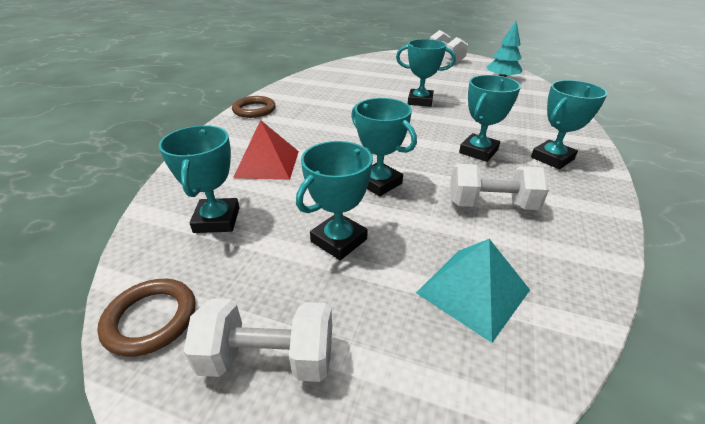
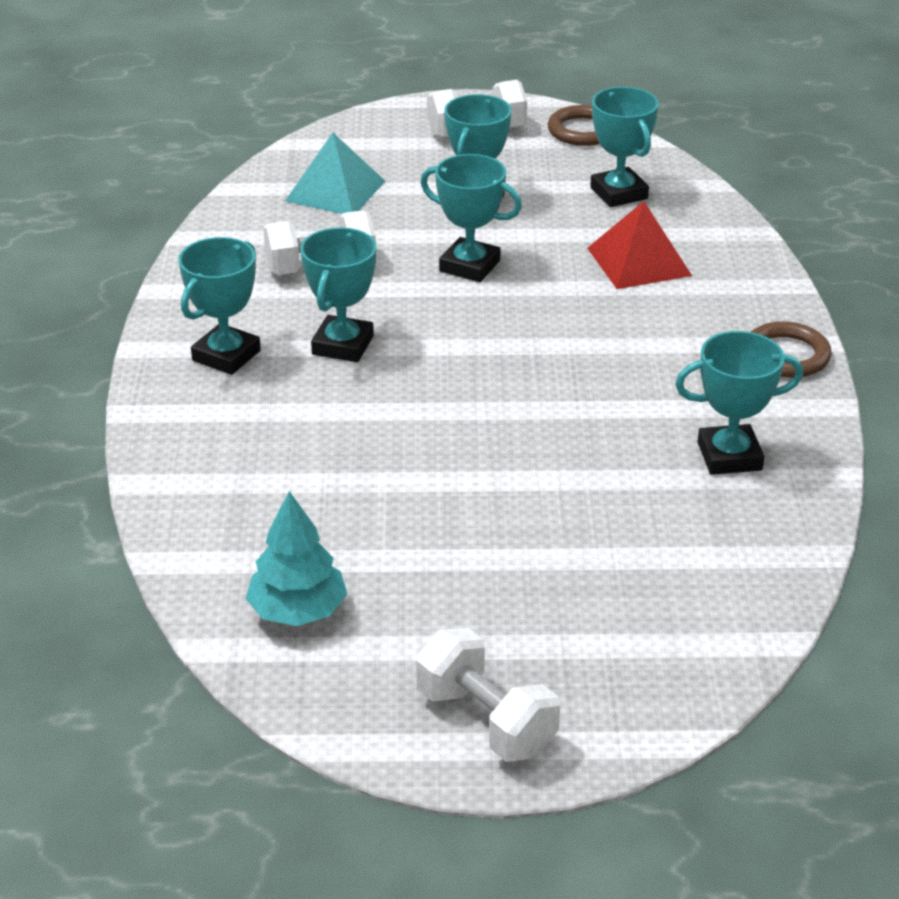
camera: 160 degrees right, 0 degrees up
turquoise trophy [396,39,455,107] -> turquoise trophy moved to [675,331,803,475]

